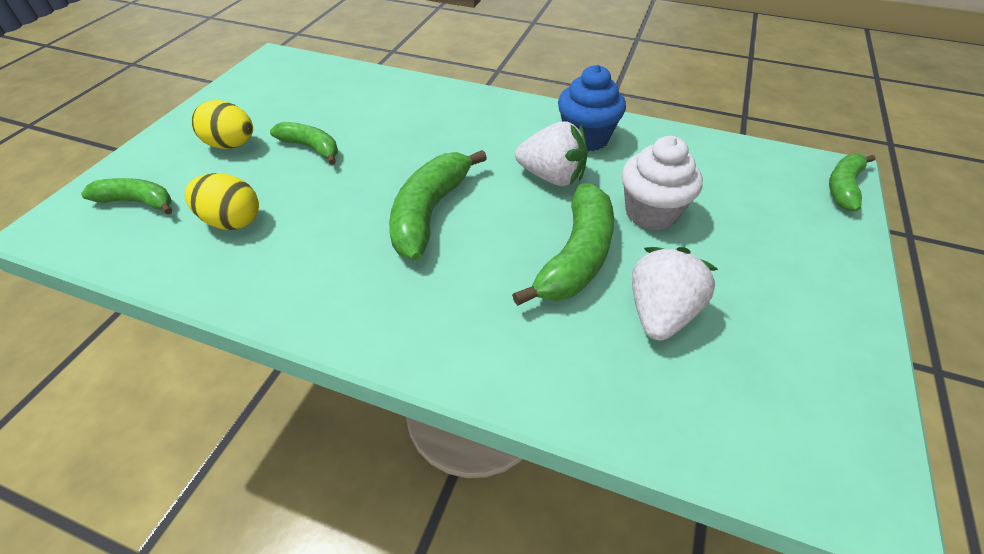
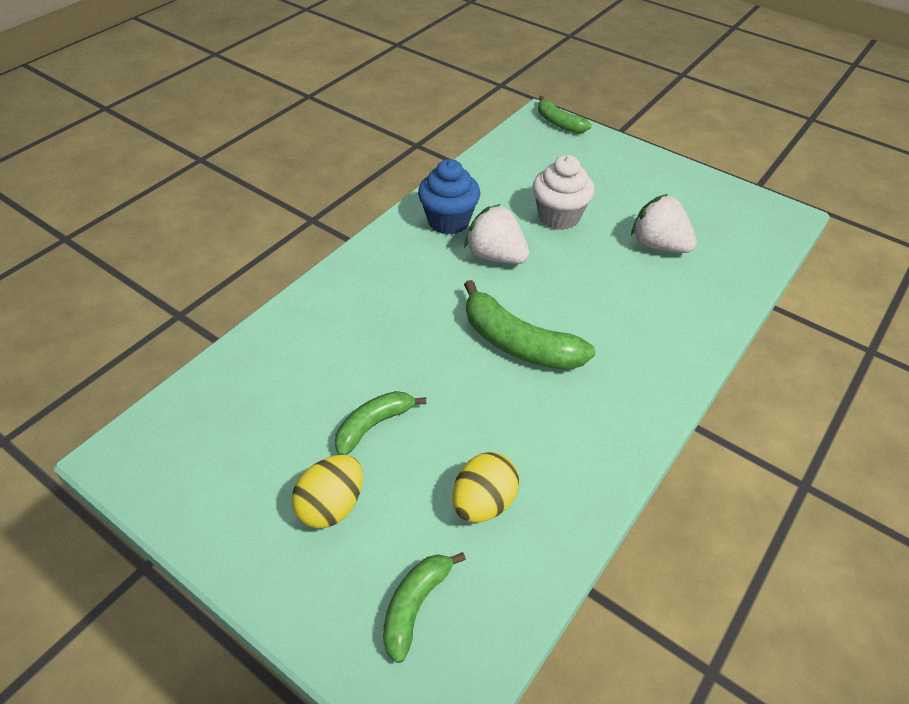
camera: 75 degrees left, 0 degrees up
green banana [512,184,614,306] -> none
white strawberry [515,121,588,186] -> white strawberry turned 90 degrees counterclockwise [464,204,529,264]

